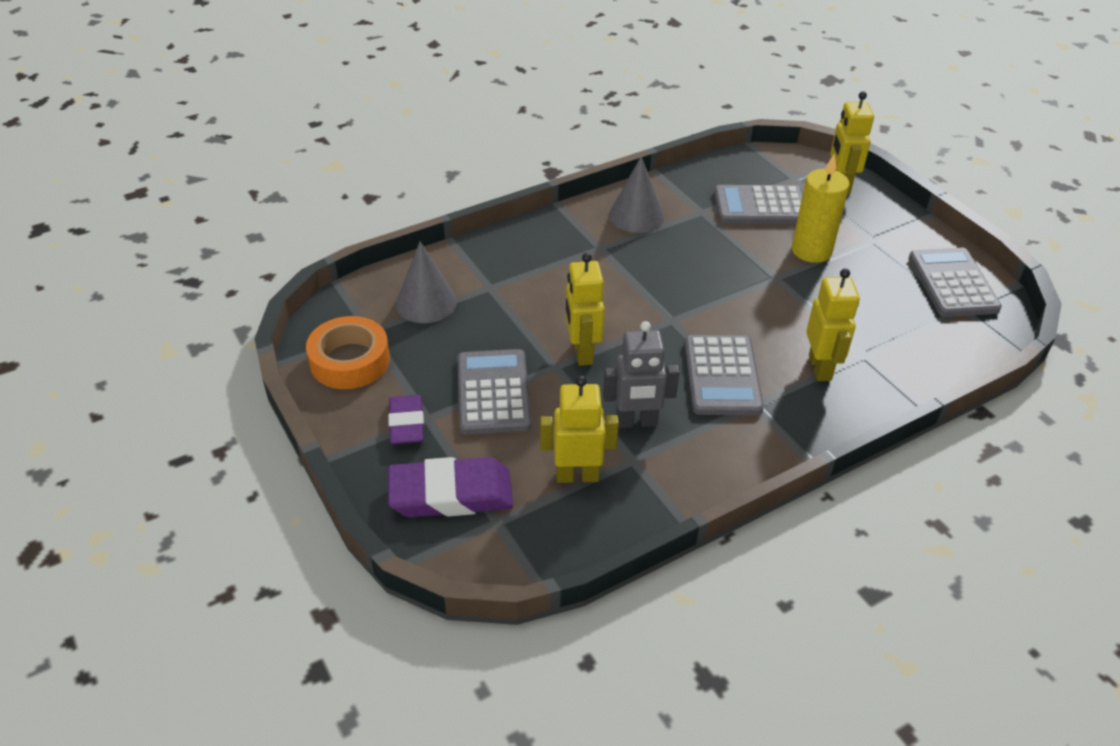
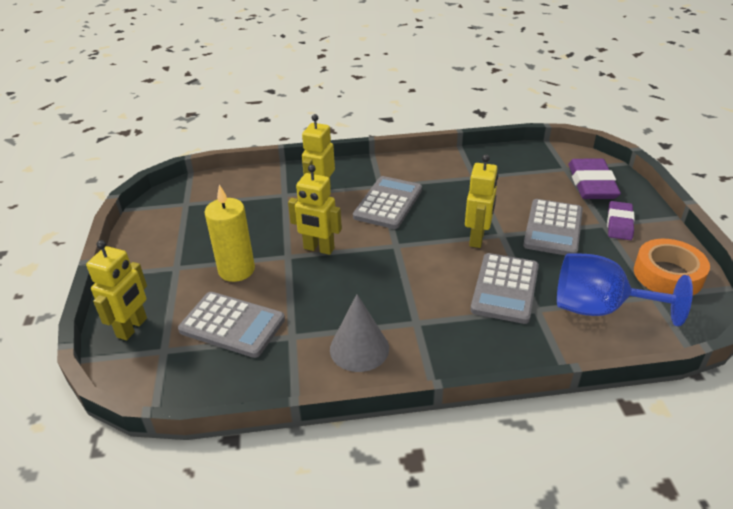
camera: 155 degrees left, 5 degrees down
purple eraser [388,457,513,517] -> purple eraser turned 75 degrees clockwise [569,159,621,199]
grey cone [396,241,457,323] -> blue goblet [557,253,693,326]
yellow robot [540,376,619,483] -> yellow robot moved to [288,165,342,255]
grey robot [603,321,679,428] -> none
grey calculator [909,248,1002,317] -> grey calculator moved to [470,253,539,324]

